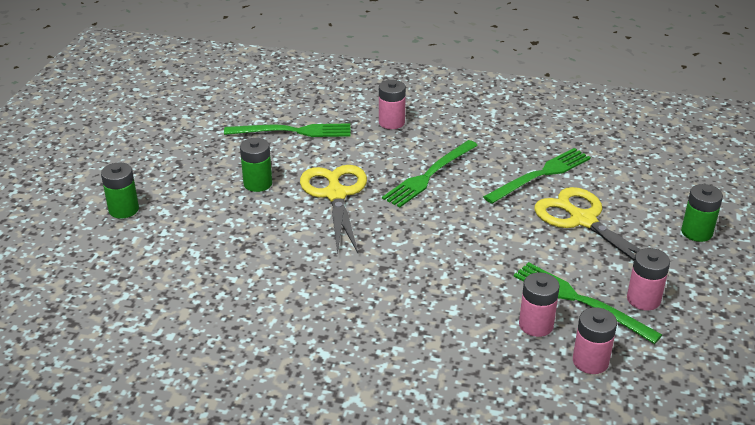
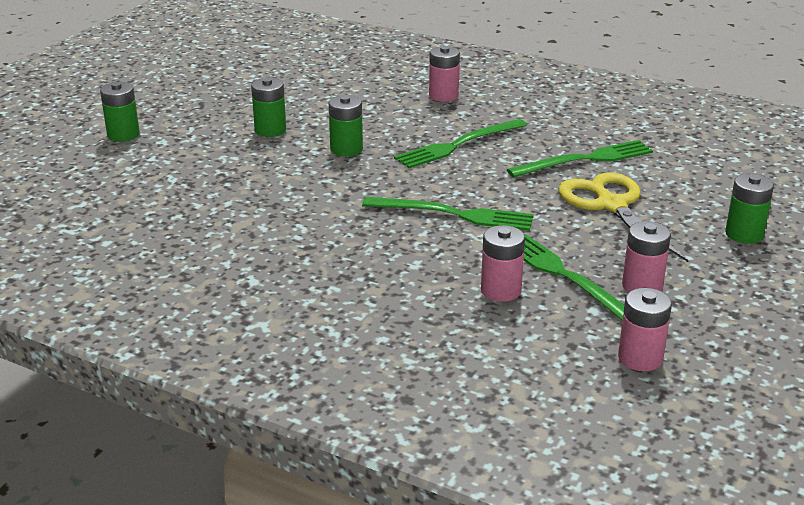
camera: 15 degrees right, 5 degrees down
green fork [224,123,351,137] -> green fork moved to [362,197,534,231]
yellow scissors [300,165,367,254] -> green battery [329,95,363,156]
pink battery [573,307,617,374] -> pink battery moved to [618,288,672,371]

